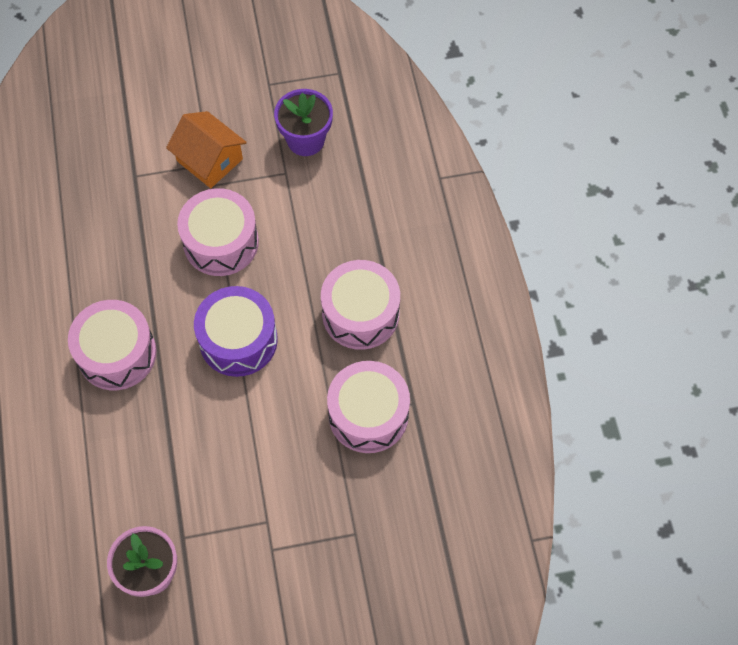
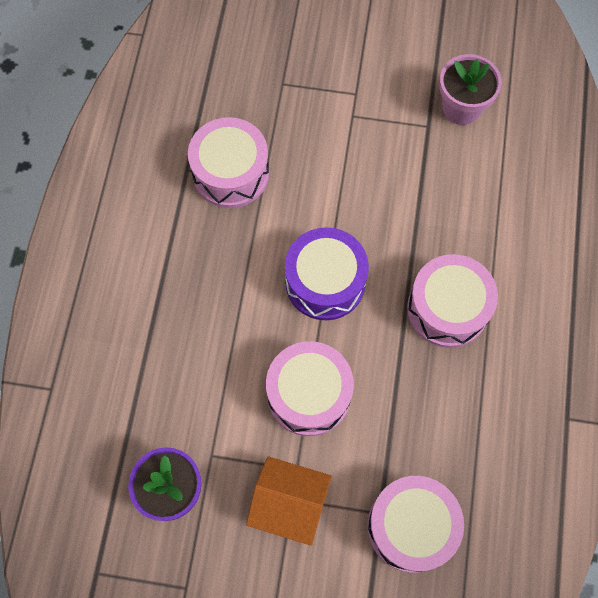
camera: 160 degrees left, 5 degrees up
orange house [166,111,247,188] -> orange house turned 45 degrees counterclockwise [246,456,331,546]
pink drum [321,260,400,350] -> pink drum moved to [367,476,464,573]

